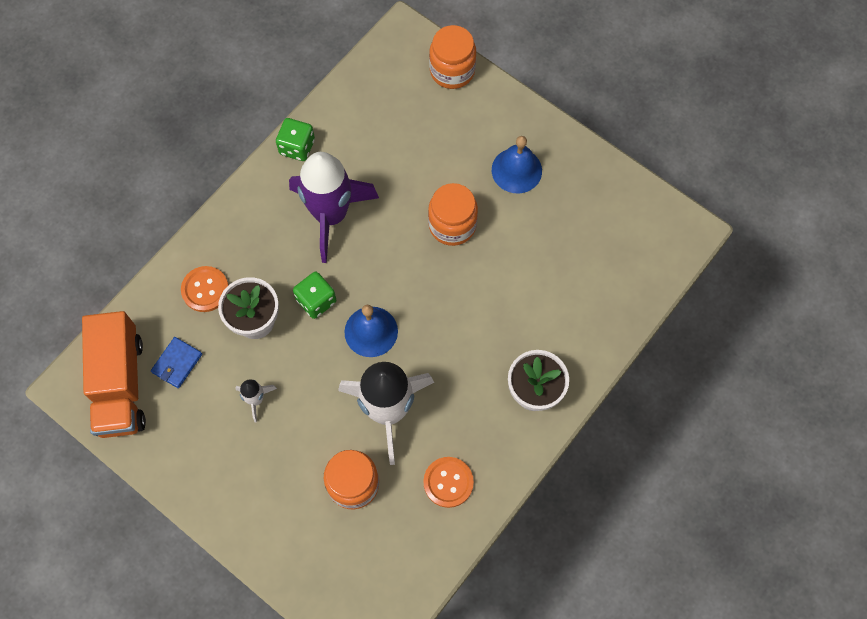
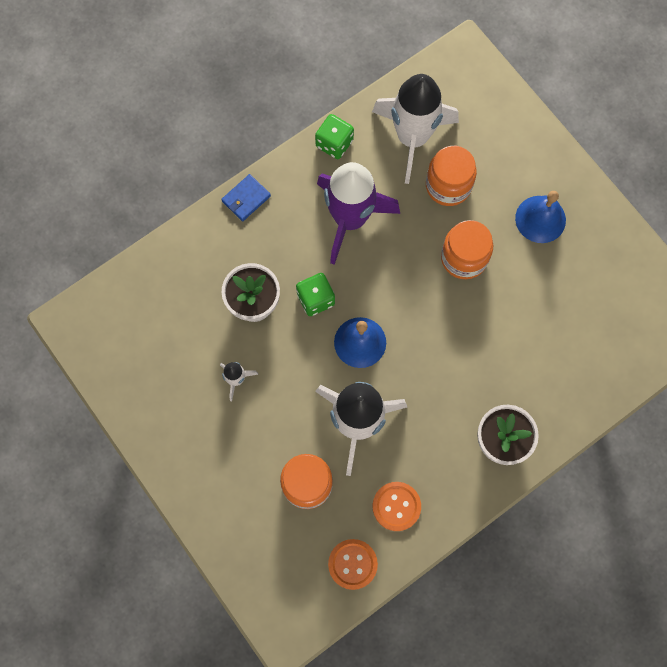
camera: 15 degrees right, 5 degrees up
orange truck [82,311,146,438] -> none
blue wallet [151,337,202,388] -> blue wallet moved to [221,174,271,221]
orange button [181,266,229,312] -> orange button moved to [328,539,378,590]
orange jar [429,25,476,89] -> orange jar moved to [426,146,477,206]
none -> white rocket [372,74,459,184]

